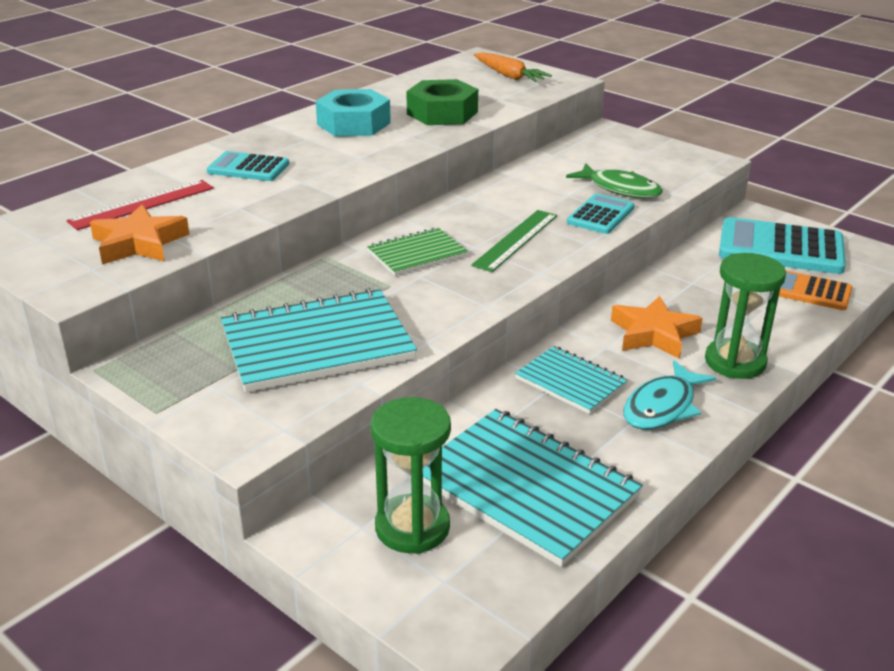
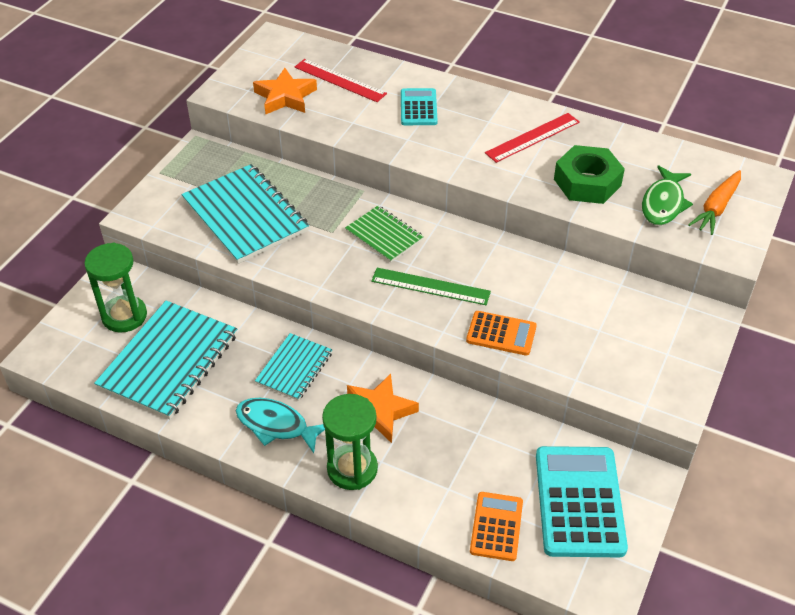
camera: 75 degrees right, 15 degrees up
turquoise nut [316,89,391,136] -> red ruler [485,113,580,163]
green fish [566,164,663,198] -> green fish moved to [642,165,693,225]
turquoise calculator [567,194,635,234] -> orange calculator [466,311,537,356]

